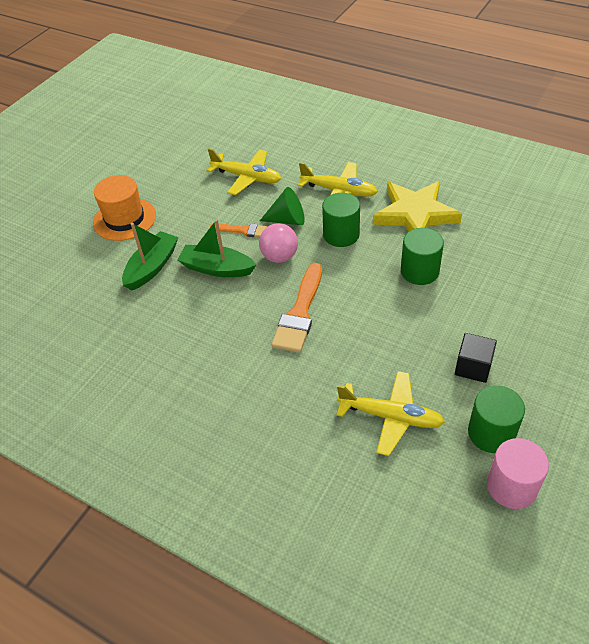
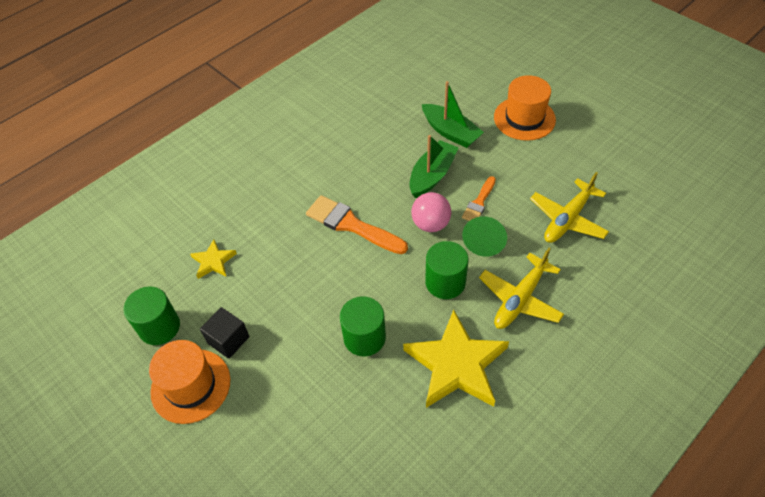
camera: 105 degrees right, 5 degrees up
yellow plane [336,371,445,456] -> yellow star [190,239,237,279]
pink cylinder [487,438,549,509] -> none
none -> orange hat [149,340,231,424]

